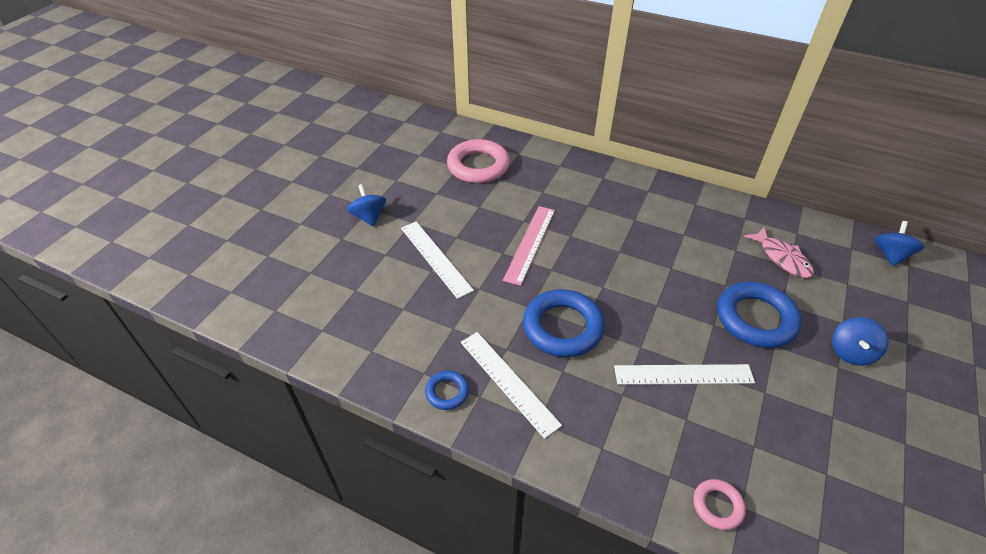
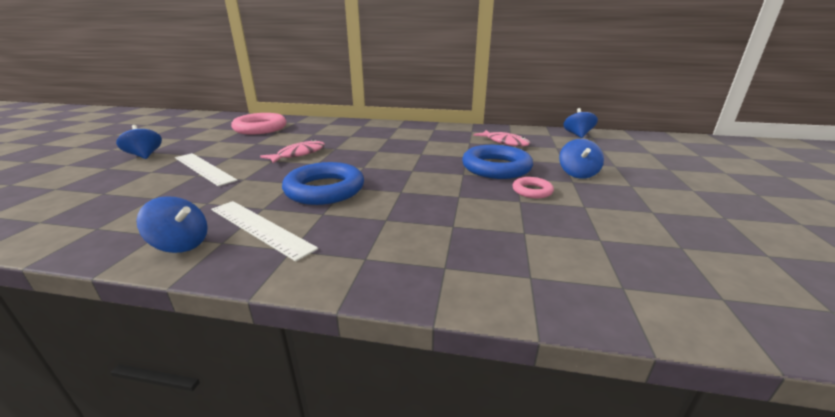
camera: 15 degrees left, 20 degrees down
blue ring [425,370,469,410] -> blue spinning top [136,196,208,253]
pink ruler [503,206,555,286] -> pink fish [260,140,325,163]
white ruler [614,364,755,385] -> none
pink ring [693,479,746,530] -> pink ring moved to [512,177,554,198]

